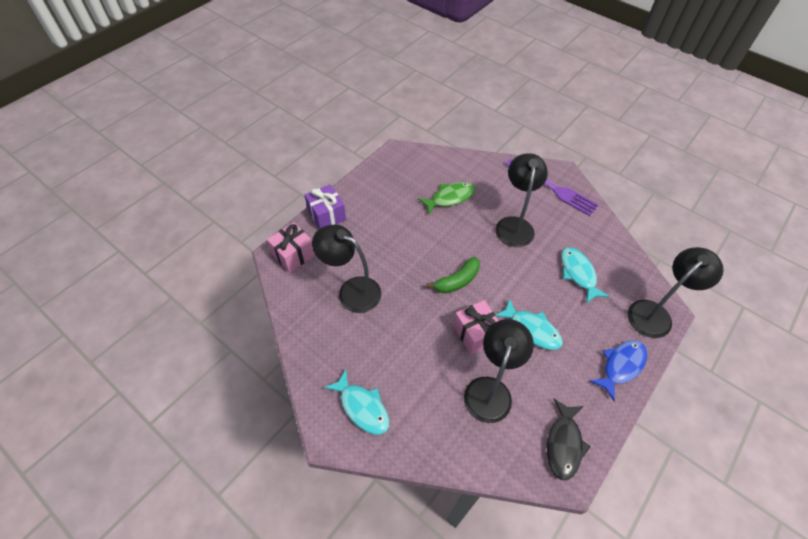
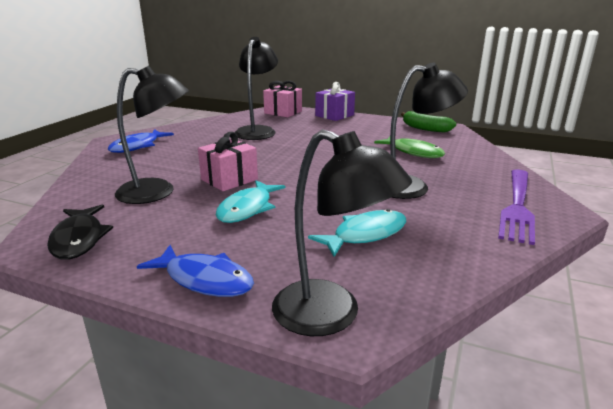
camera: 75 degrees right, 30 degrees down
turquoise fish [324,369,389,435] -> blue fish [108,129,174,153]
green banana [427,257,480,293] -> green banana moved to [401,111,456,132]
black fish [547,399,591,480] -> black fish turned 105 degrees counterclockwise [47,205,113,260]

